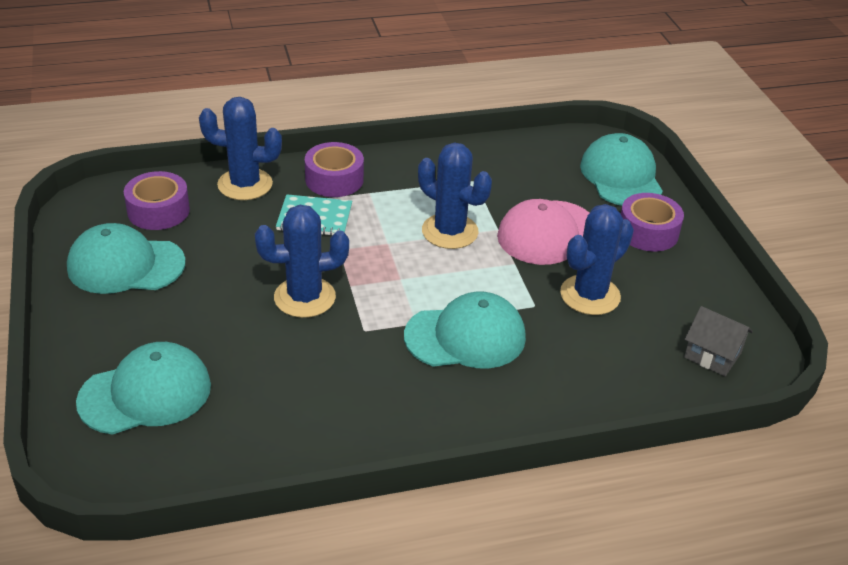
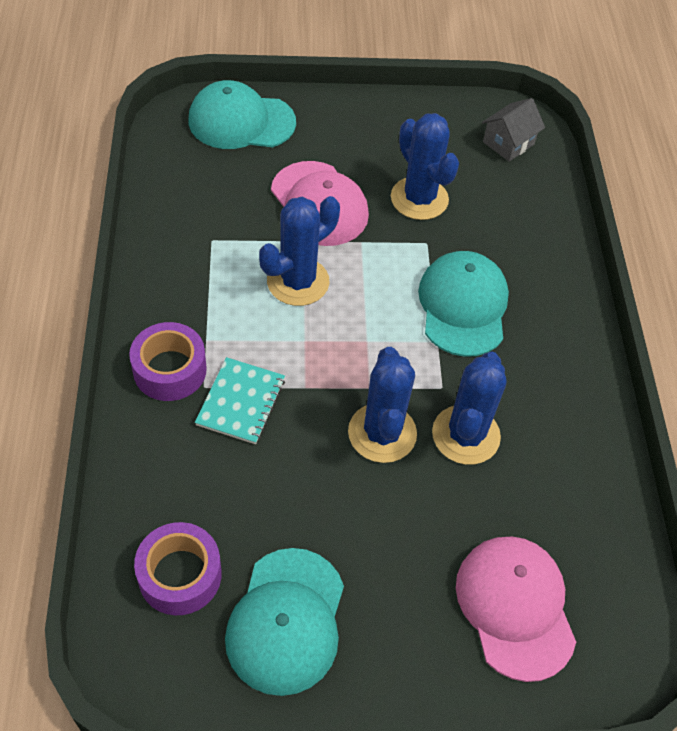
camera: 80 degrees left, 15 degrees up
turquoise cap [76,342,211,435] -> pink cap [456,537,576,682]
blue cactus [199,97,282,200] -> blue cactus moved to [432,352,506,465]
purple tape [621,193,684,252] -> none

